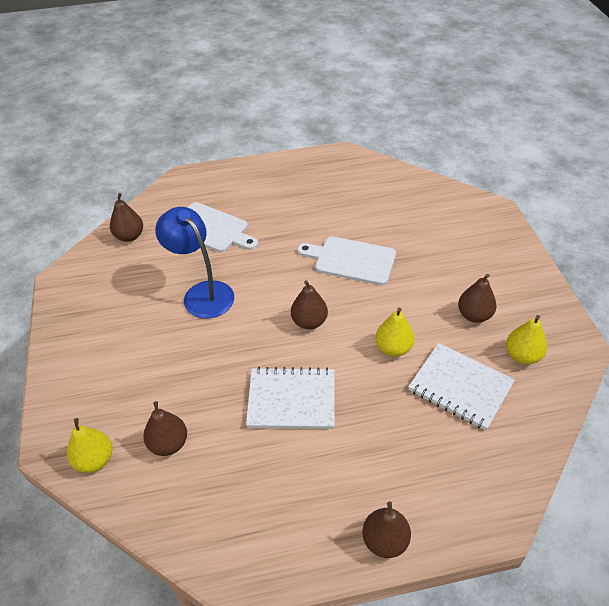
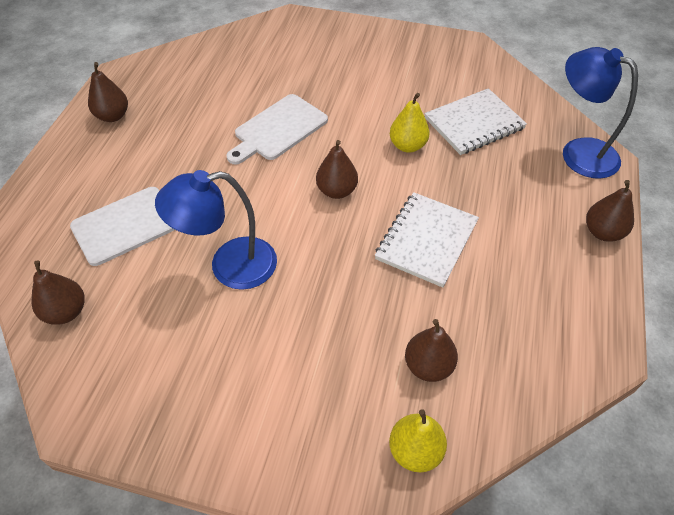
camera: 65 degrees left, 5 degrees up
brown pear [458,274,497,323] -> brown pear moved to [88,62,128,122]
yellow pear [506,315,547,364] -> none
none -> blue lamp [563,47,638,179]

